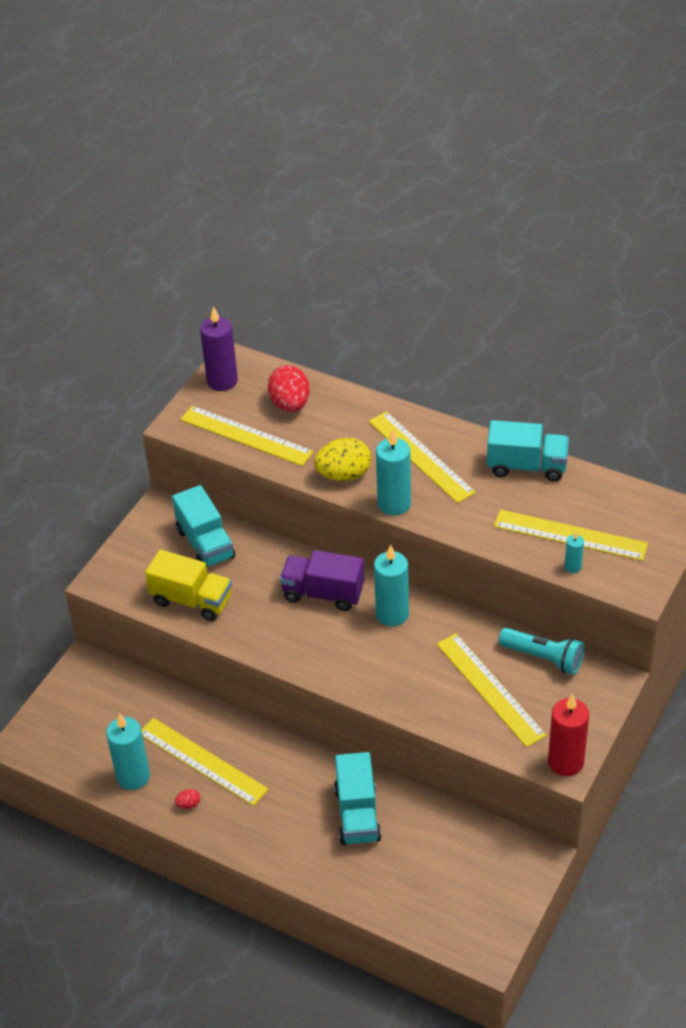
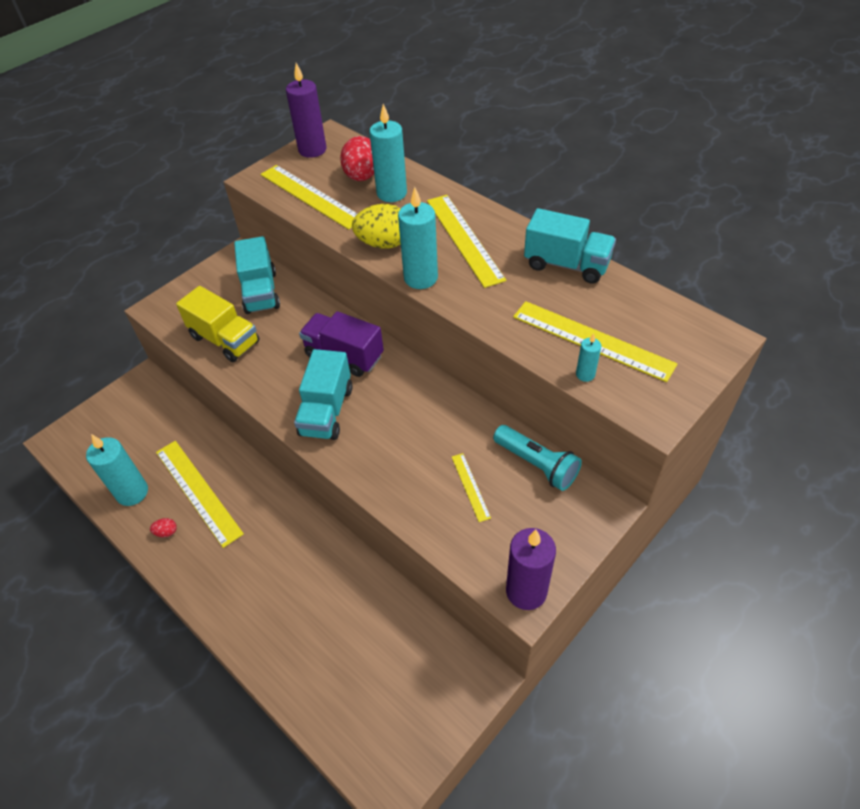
camera: 15 degrees right, 5 degrees up
turquoise truck [334,752,382,845] -> turquoise truck moved to [294,349,353,440]
turquoise candle [374,544,409,627] -> turquoise candle moved to [369,104,407,202]
yellow ruler [437,633,547,747] -> yellow ruler [452,453,491,522], size x0.49
red candle [548,694,589,776] -> purple candle [506,528,556,610]

